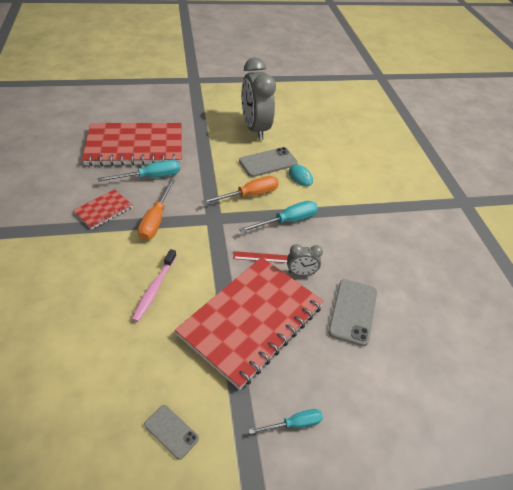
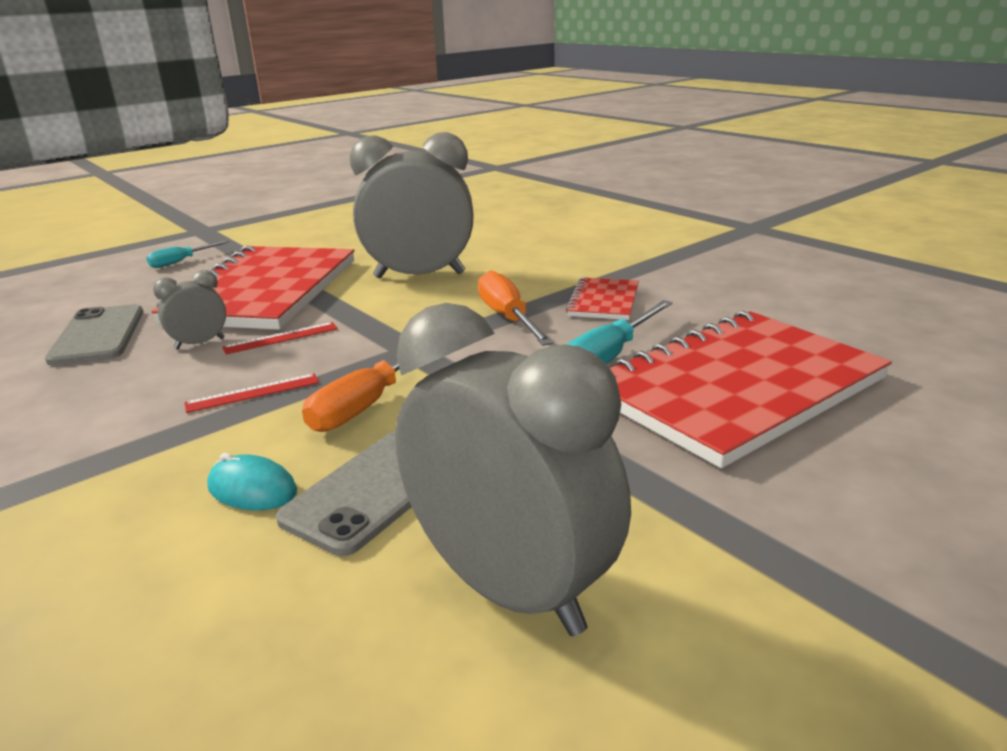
camera: 155 degrees right, 20 degrees down
pink toothbrush [132,249,177,322] -> grey clock [350,132,474,278]
grey phone [144,405,199,460] -> none
turquoise screwdriver [239,201,318,233] -> red ruler [184,373,319,413]

